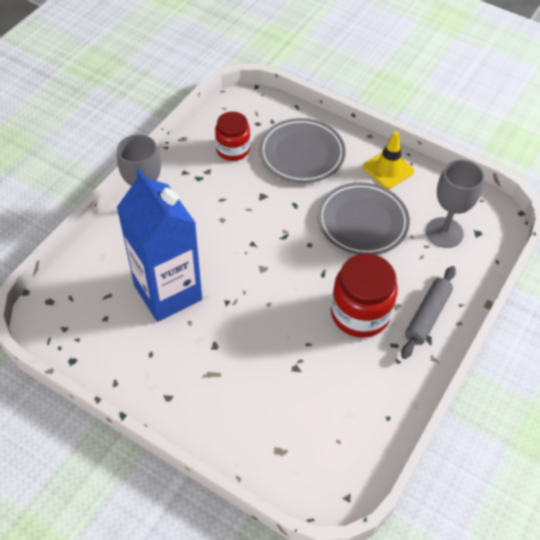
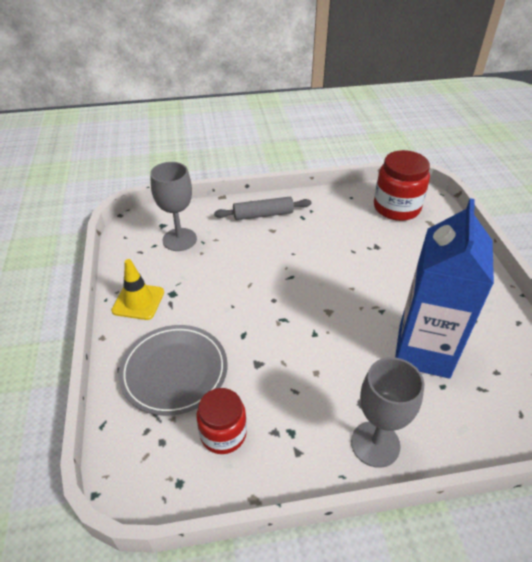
camera: 130 degrees left, 10 degrees down
grey plate [318,182,410,255] -> none
red jar [331,254,398,338] -> red jar moved to [374,150,430,221]

